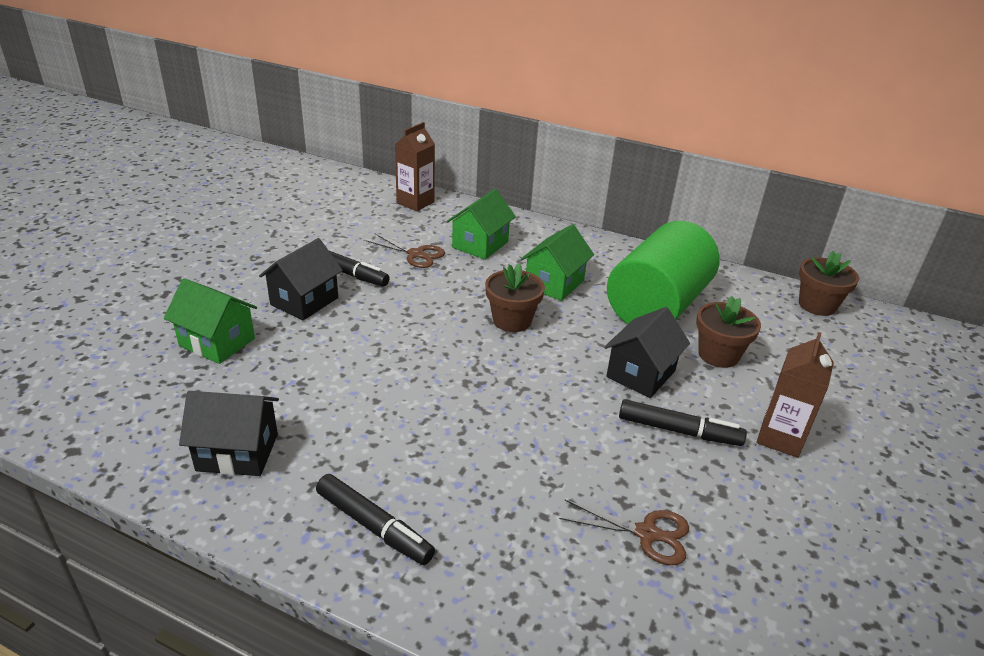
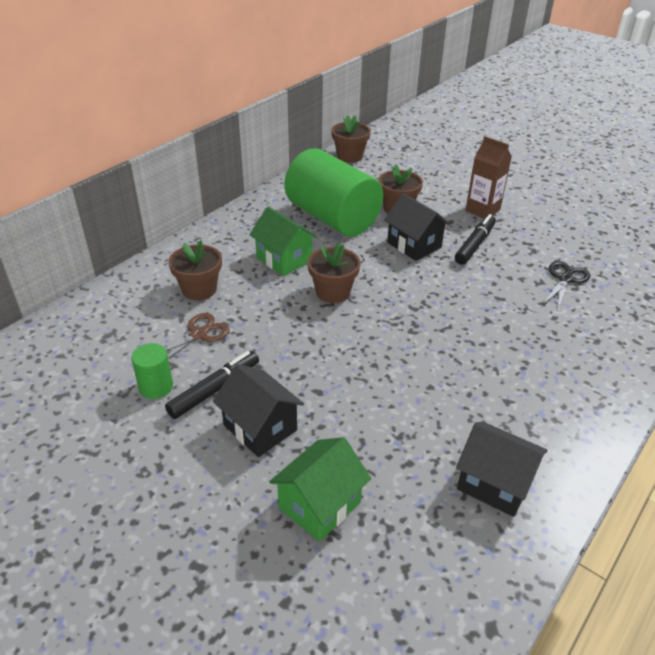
camera: 75 degrees left, 5 degrees up
black house [179,391,279,476] -> black house turned 75 degrees counterclockwise [456,422,548,517]
black marker [316,474,435,565] -> none
brown carton [395,122,435,211] -> none
green house [447,189,516,260] -> brown flower pot [168,240,222,300]
brown scissors [559,500,689,565] -> black scissors [543,261,590,309]
none -> green cylinder [131,343,173,399]

